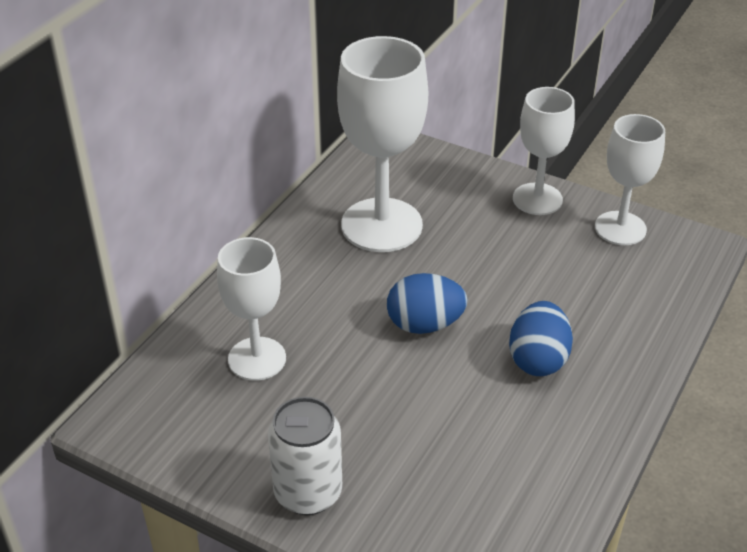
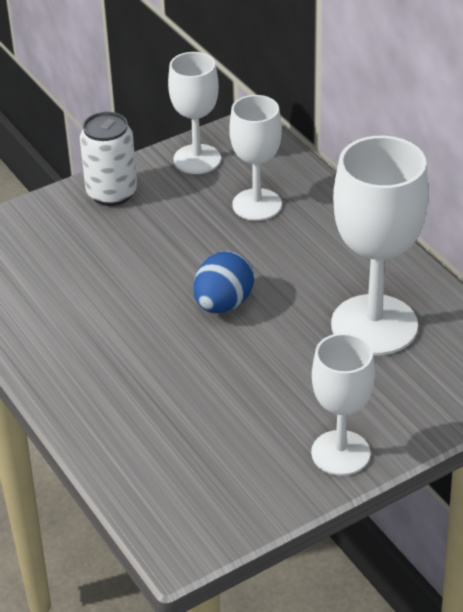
camera: 120 degrees right, 0 degrees up
blue egg [509,301,573,376] -> none
white goblet [595,114,665,245] -> white goblet moved to [168,52,221,174]

